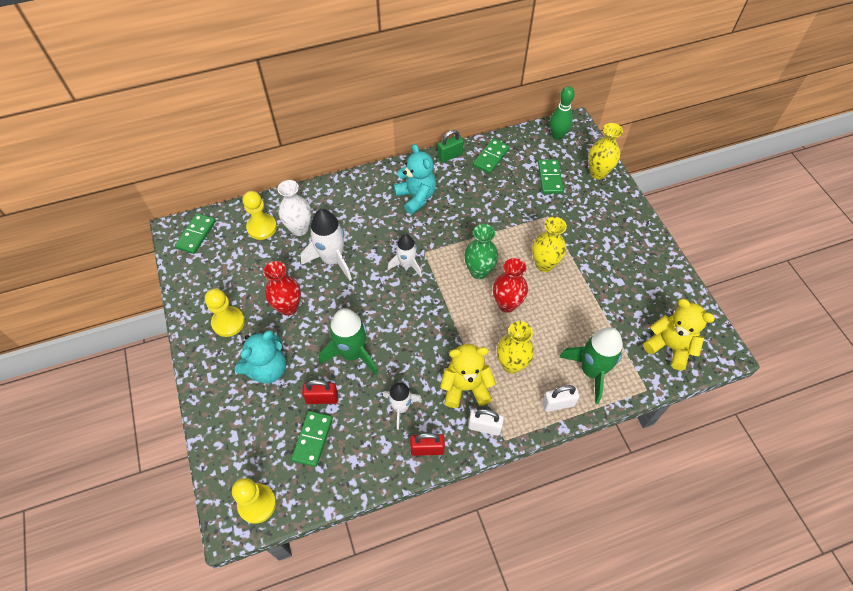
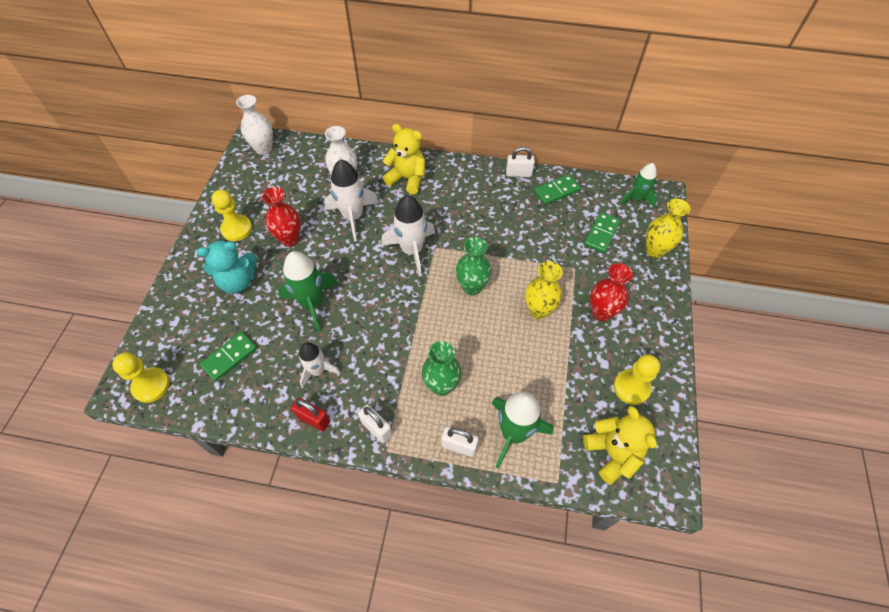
camera: 30 degrees right, 0 degrees up
green domino [175,213,216,254] -> white vase [236,95,273,155]
yellow pawn [243,191,277,240] -> yellow pawn moved to [614,354,660,405]
red padlock [302,380,338,404] -> none
white rocket [388,234,422,277] -> white rocket [381,195,435,276], size x1.58
turquoise teddy bear [393,144,436,214] -> none
green padlock [437,130,464,163] -> white padlock [506,147,535,177]
yellow teddy bear [440,344,496,408] -> yellow teddy bear moved to [383,124,425,194]
red vase [493,258,528,313] -> red vase moved to [590,264,633,321]
yellow vase [497,321,534,374] -> green vase [422,341,462,396]
green bowling pin [550,86,575,140] -> green rocket [621,163,657,207]

